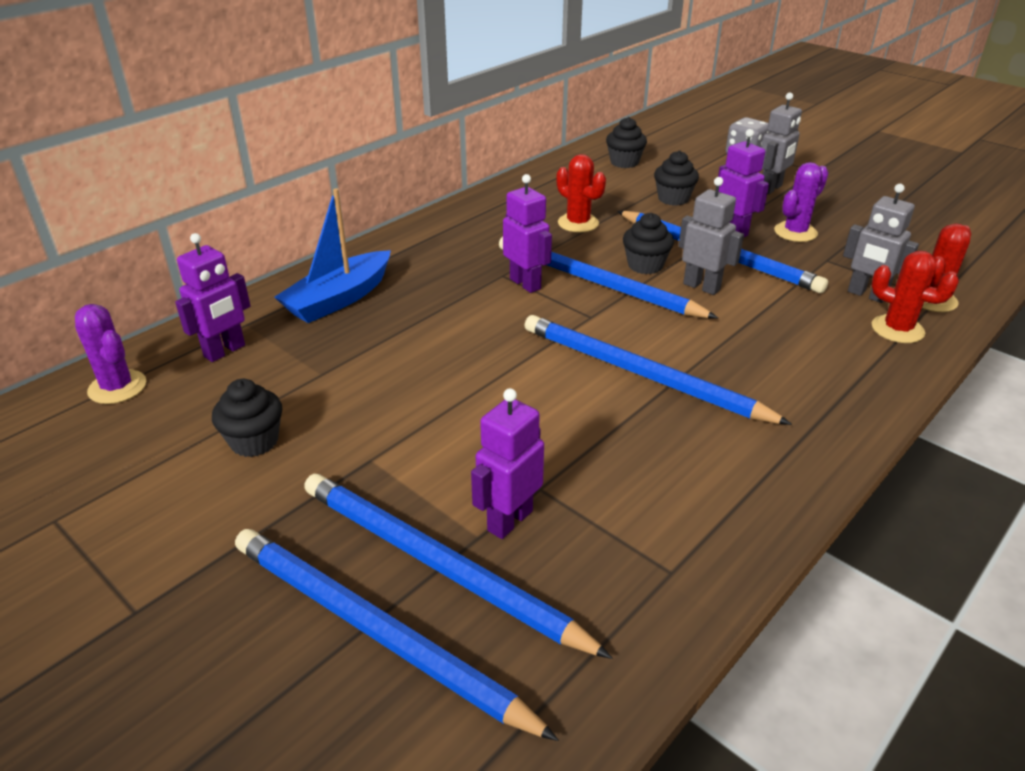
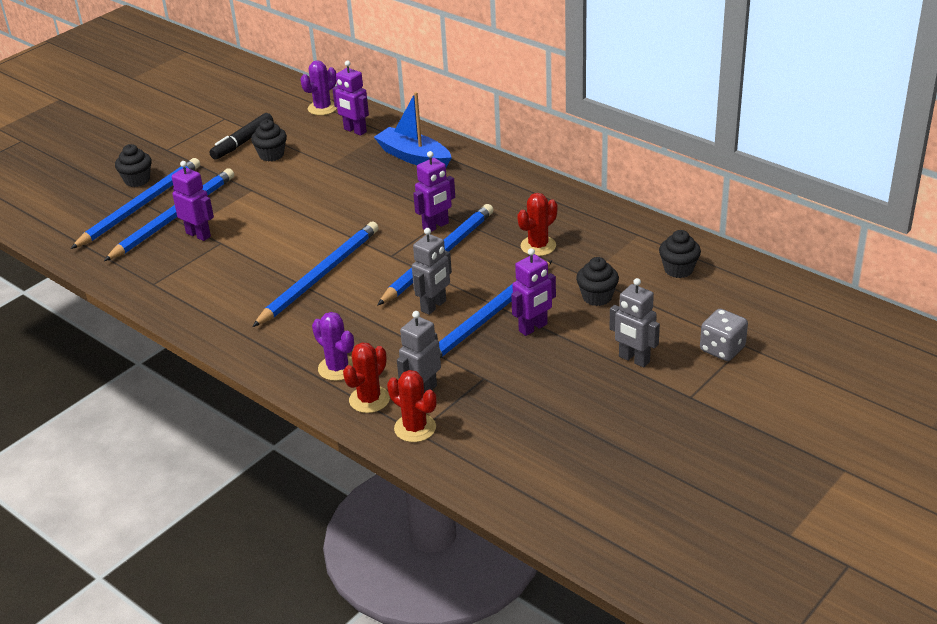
camera: 90 degrees right, 0 degrees up
black cupcake [623,213,674,274] -> black cupcake moved to [115,144,152,187]
purple cactus [774,162,828,242] -> purple cactus moved to [312,312,354,381]
none -> black marker [209,113,273,160]

